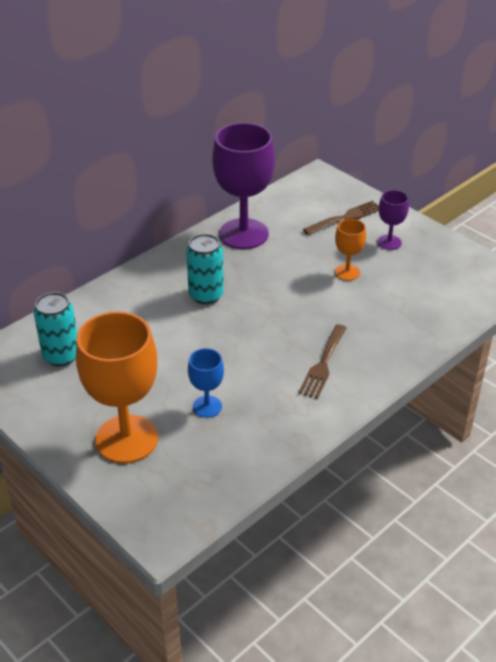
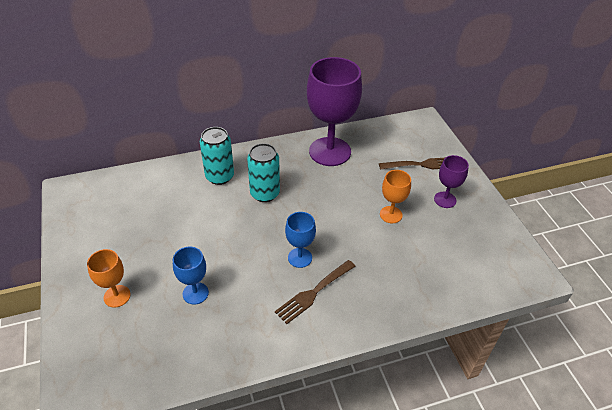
camera: 25 degrees right, 5 degrees up
turquoise can [34,292,77,366] -> turquoise can moved to [200,127,234,185]
orange goblet [76,311,158,463] -> orange goblet [87,249,131,308], size x0.48
none -> blue goblet [285,212,316,268]

